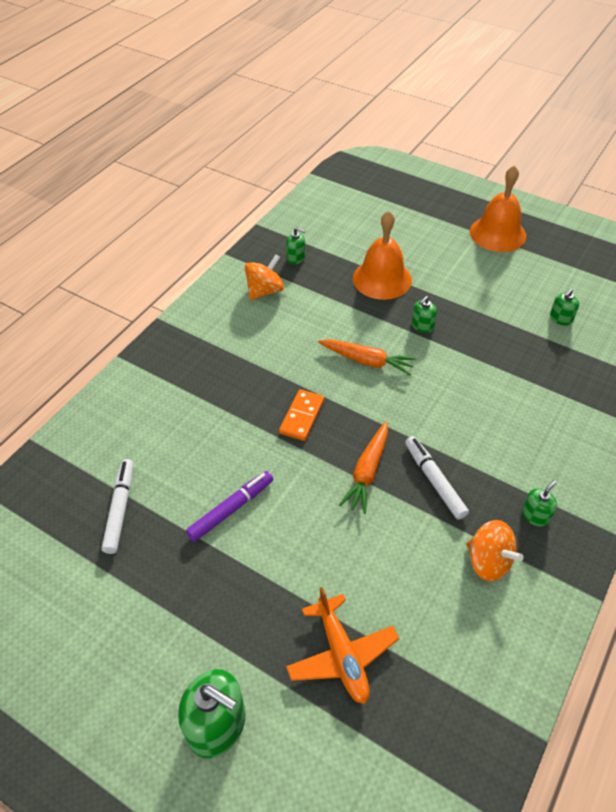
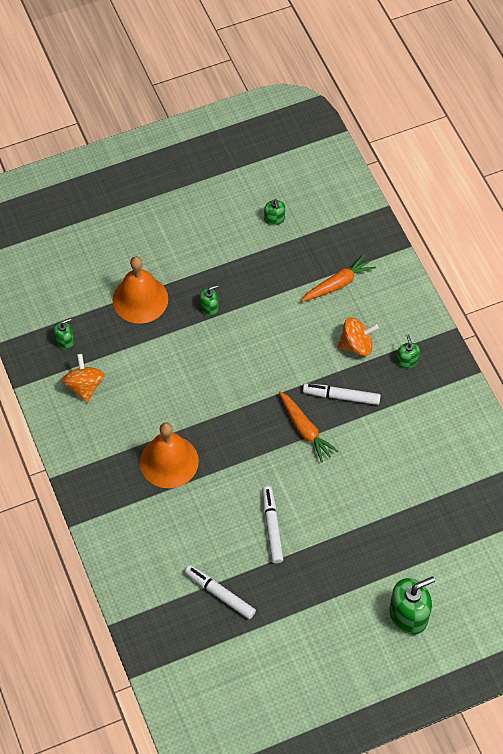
camera: 55 degrees left, 10 degrees up
purple marker [186,471,273,542] -> white marker [262,486,283,563]
orange domino [279,389,324,441] -> none
orange plane [286,587,399,704] -> none
orange carrot [318,339,417,375] -> orange carrot moved to [301,254,376,302]
green soap dispenser [412,296,437,333] -> green soap dispenser turned 105 degrees counterclockwise [200,285,219,316]
orange spinning top [466,520,523,582] -> orange spinning top moved to [338,317,379,356]
orange bell [470,165,526,252] -> orange bell moved to [140,422,199,488]

